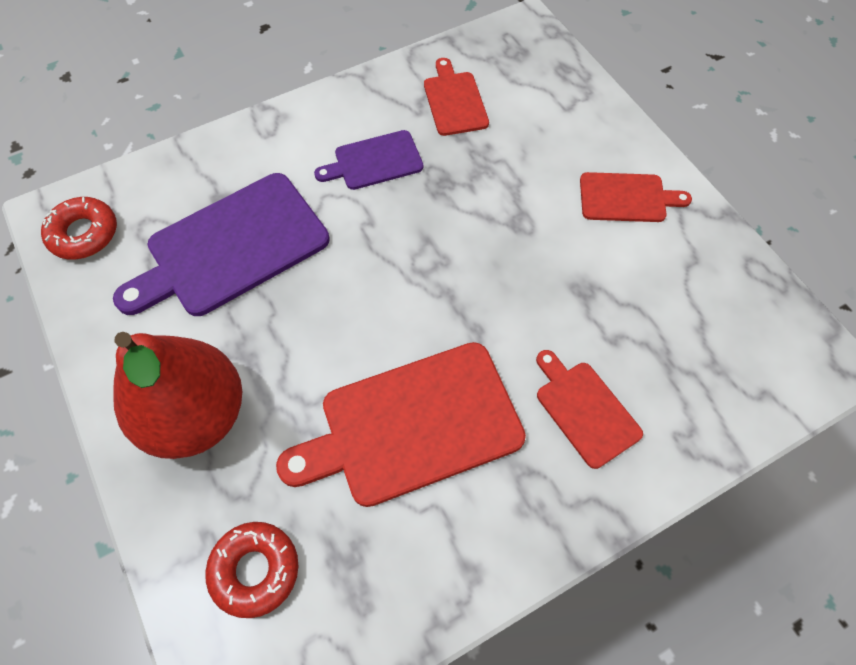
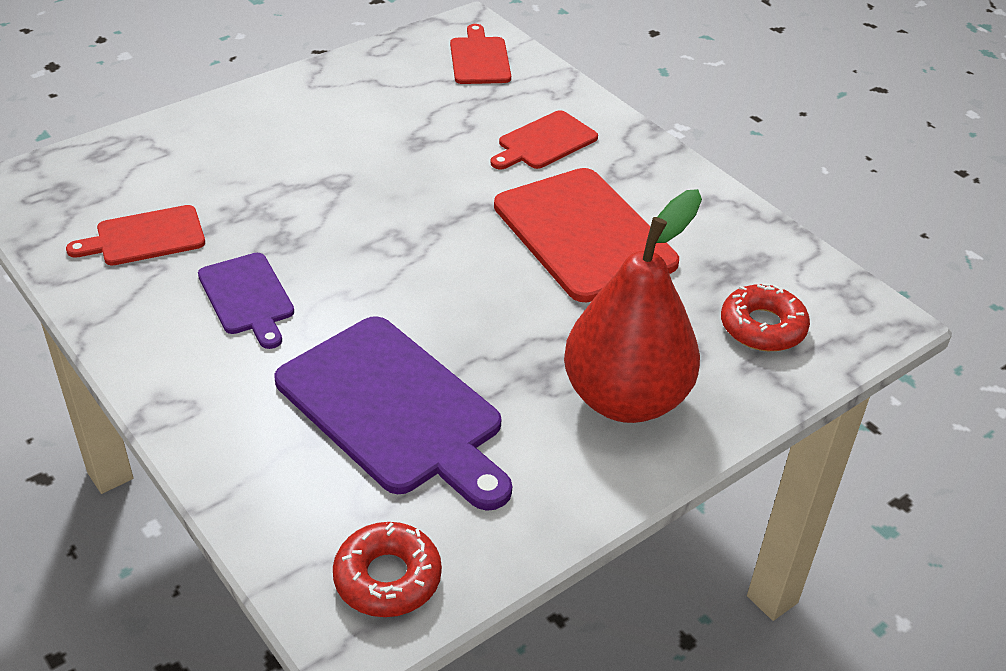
camera: 100 degrees left, 20 degrees down
red cutting board [580,172,692,222] -> red cutting board moved to [450,24,511,84]

